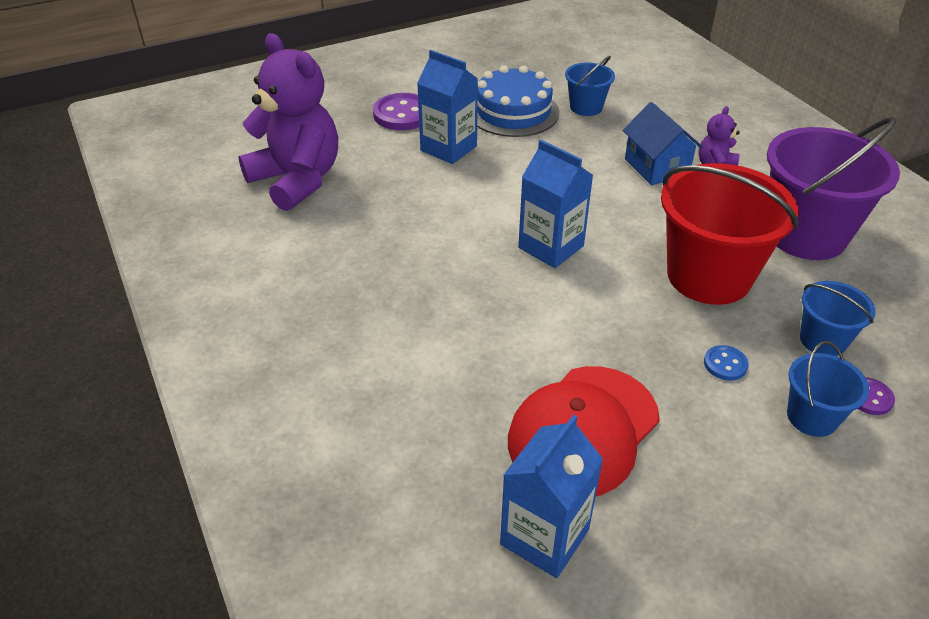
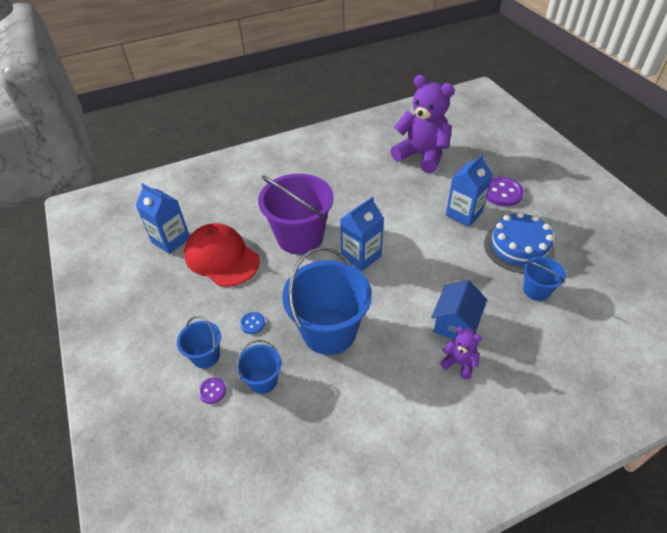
camera: 95 degrees right, 5 degrees up
purple teddy bear [239,33,338,211] -> purple teddy bear turned 105 degrees counterclockwise [390,75,455,173]
blue house [623,102,703,185] -> blue house turned 45 degrees counterclockwise [431,280,487,340]
red bucket [661,163,799,305] -> blue bucket [282,247,372,355]
purple bucket [767,117,900,260] -> purple bucket moved to [258,174,334,254]

